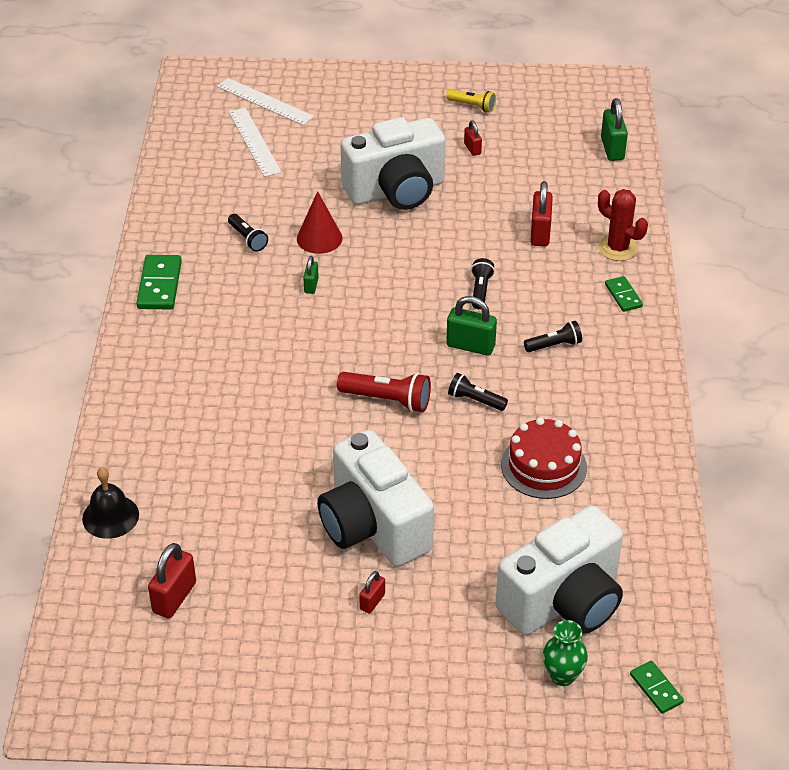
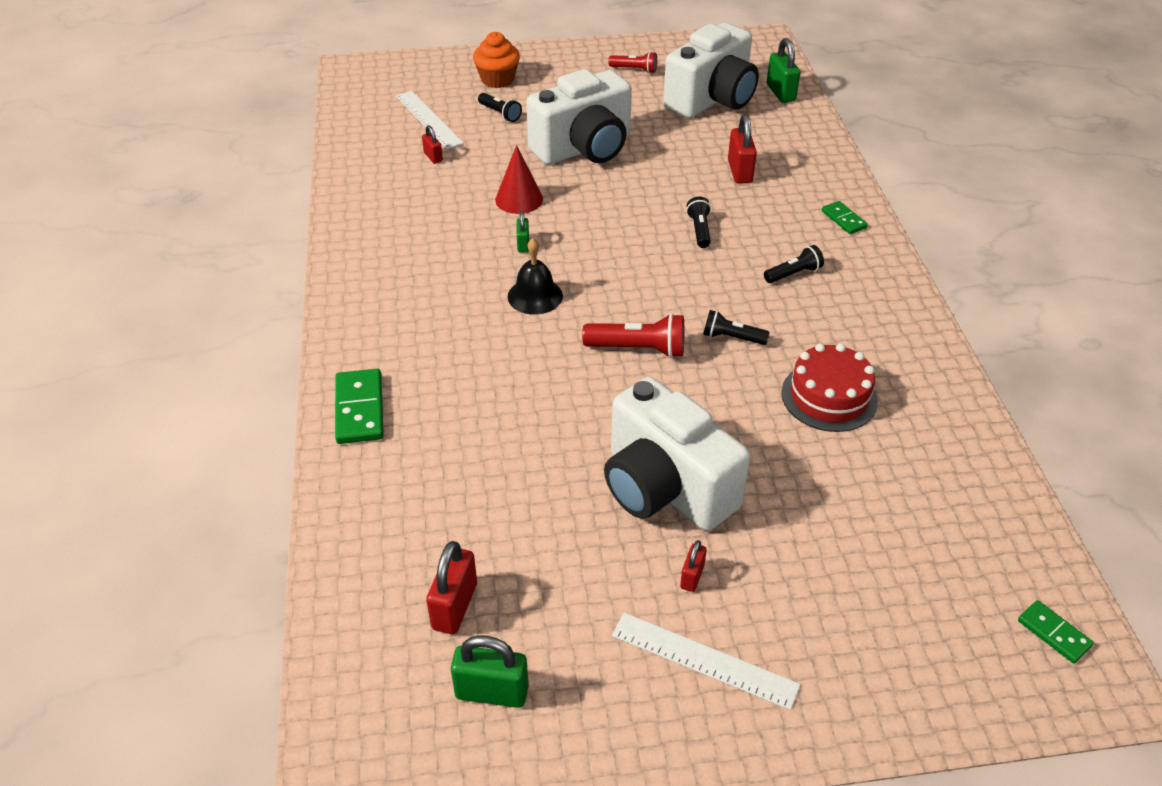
camera: 10 degrees left, 0 degrees up
black bell [82,467,139,539] -> black bell moved to [508,238,563,315]
green domino [136,255,182,309] -> green domino moved to [335,369,384,444]
white ruler [217,78,314,125] -> white ruler moved to [612,613,801,710]
black flashlight [228,214,268,252] -> black flashlight moved to [478,93,522,122]
yellow flashlight [446,89,496,112] -> red flashlight [609,52,657,73]
green padlock [446,296,497,356] -> green padlock moved to [451,636,528,708]
red padlock [464,120,482,156] -> red padlock moved to [422,125,443,164]
white camera [496,505,623,635] -> white camera moved to [663,23,759,118]
green vase [543,620,588,686] -> none
red cactus [598,189,648,261] -> none
none -> orange cupcake [473,32,520,88]

